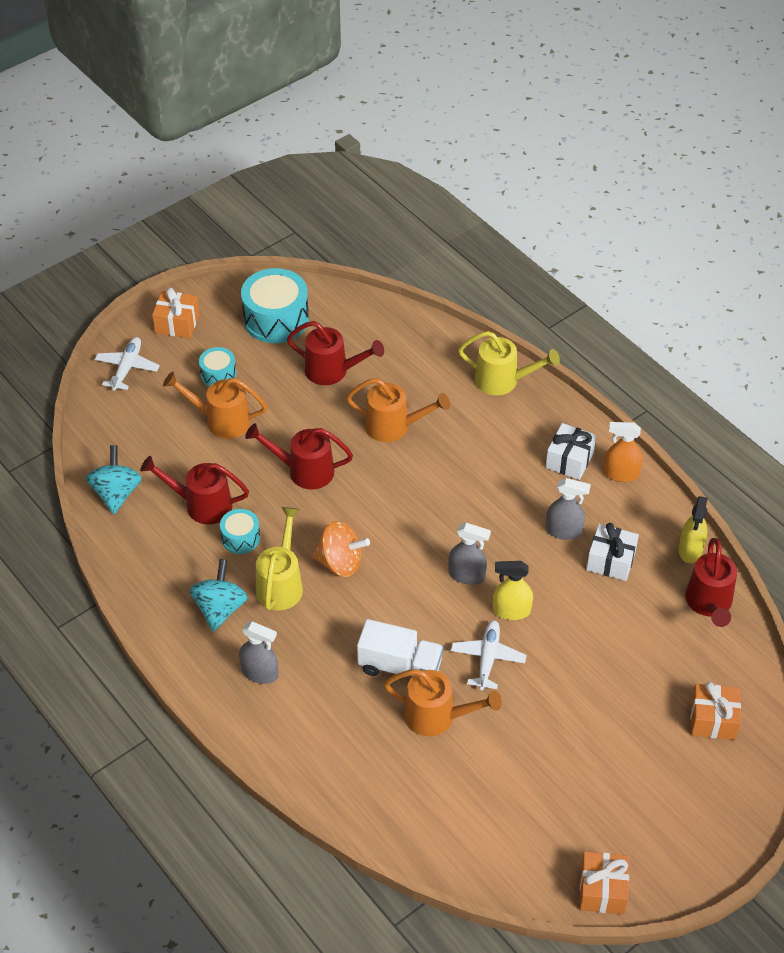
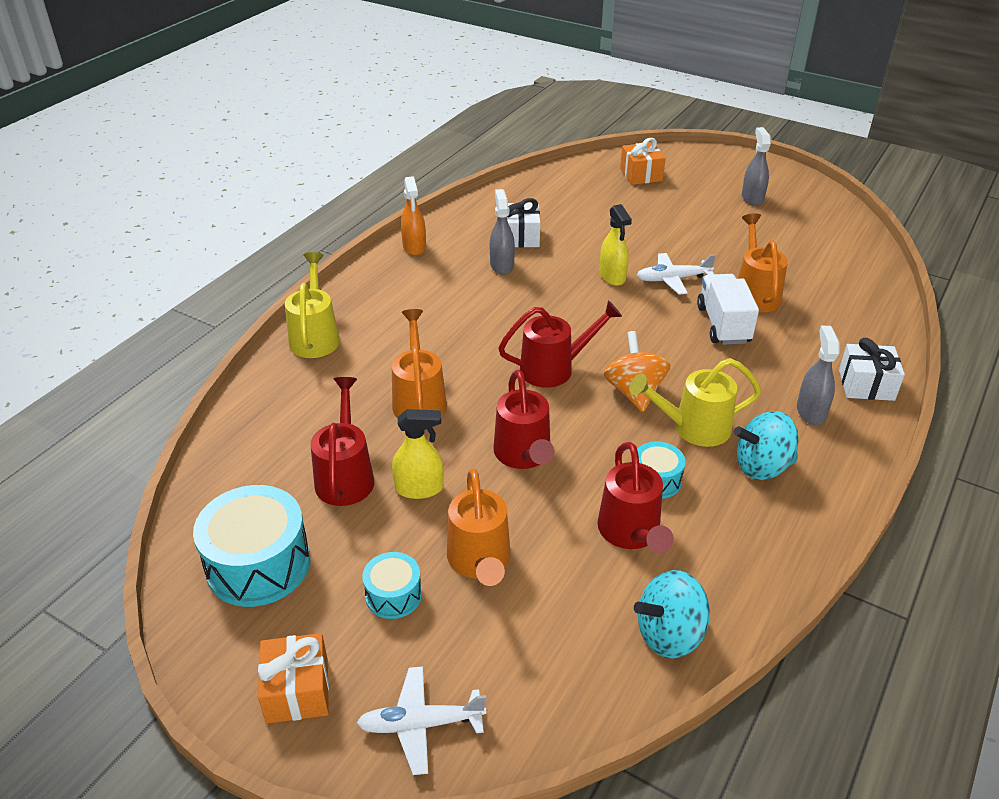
camera: 110 degrees left, 10 degrees down
grey spray bottle [448,523,491,585] -> grey spray bottle moved to [742,127,771,206]
white gift [546,423,596,480] -> white gift moved to [839,338,905,401]
orange gift [580,852,629,914] -> none
yellow spray bottle [679,496,708,563] -> yellow spray bottle moved to [392,409,443,499]
red watering can [685,538,737,627] -> red watering can moved to [498,300,622,388]

